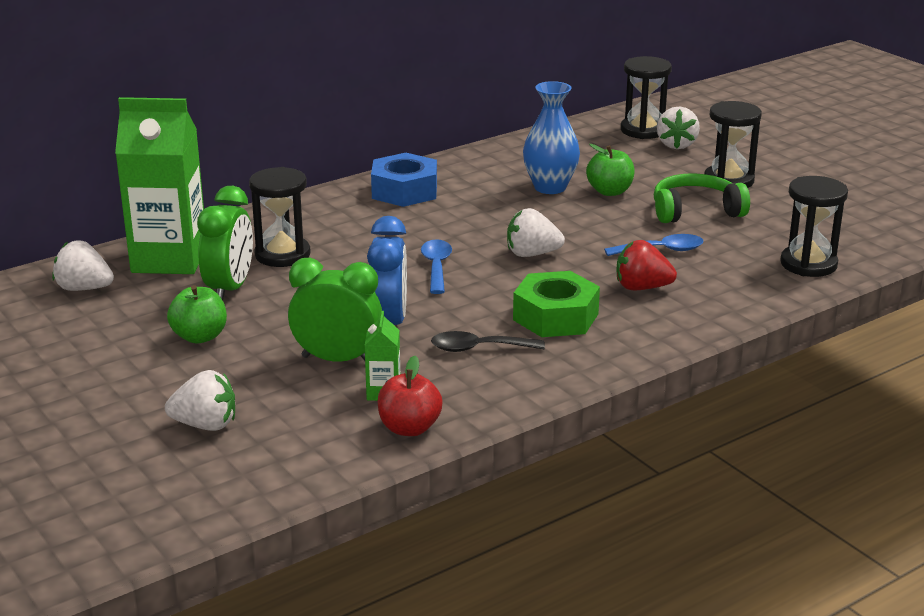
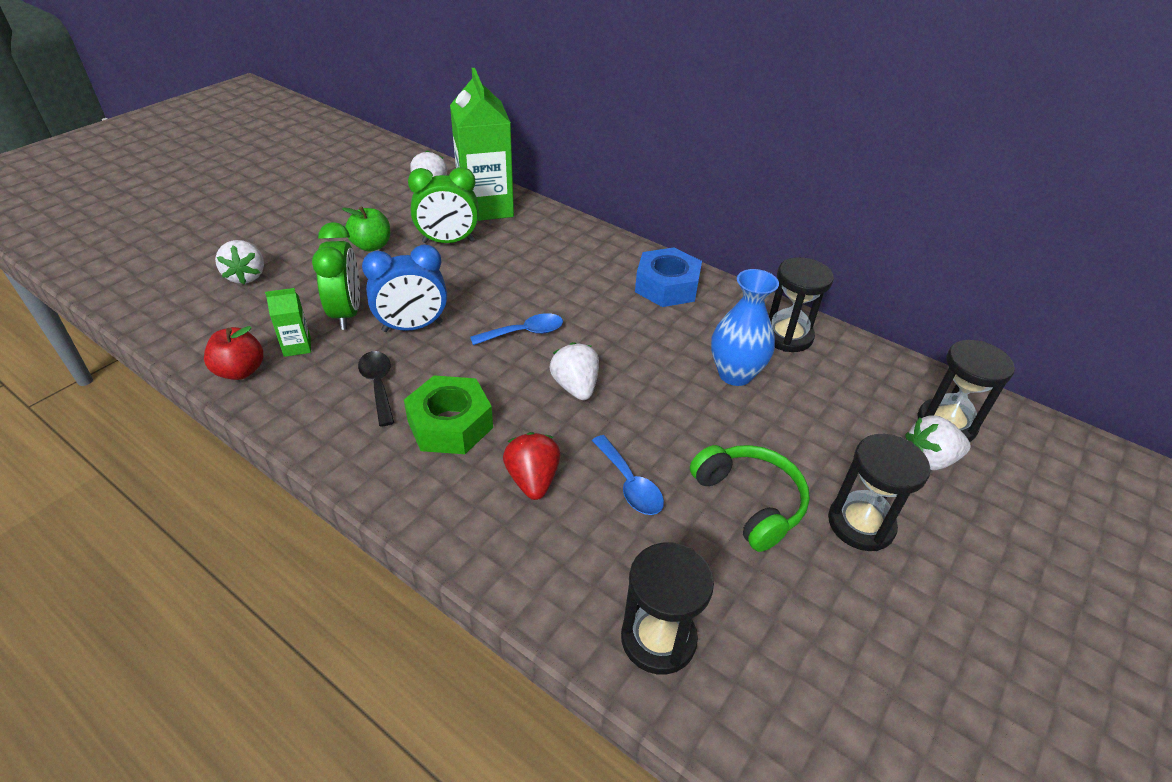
camera: 70 degrees right, 15 degrees up
black hourglass [249,167,310,267] -> black hourglass moved to [769,257,834,352]
green apple [586,144,635,196] -> none

